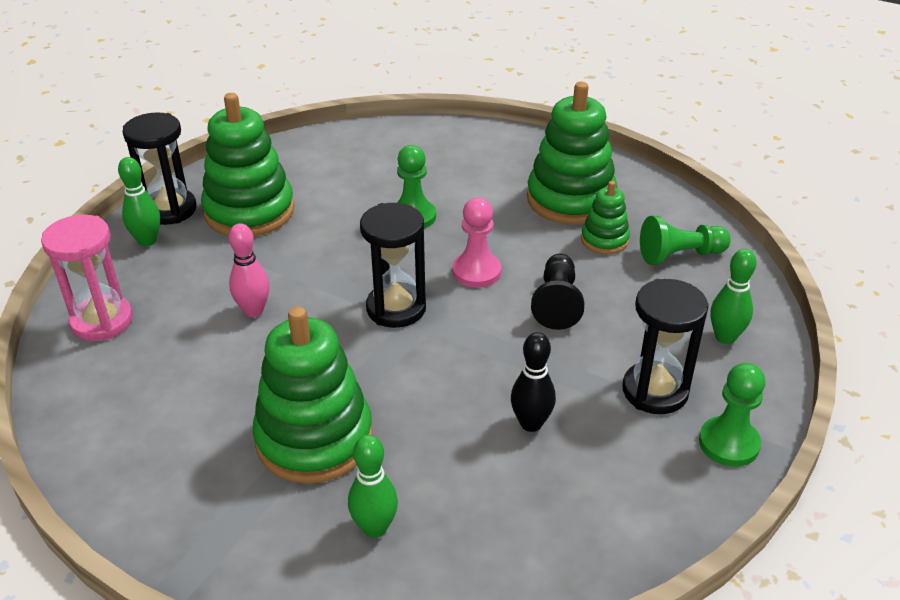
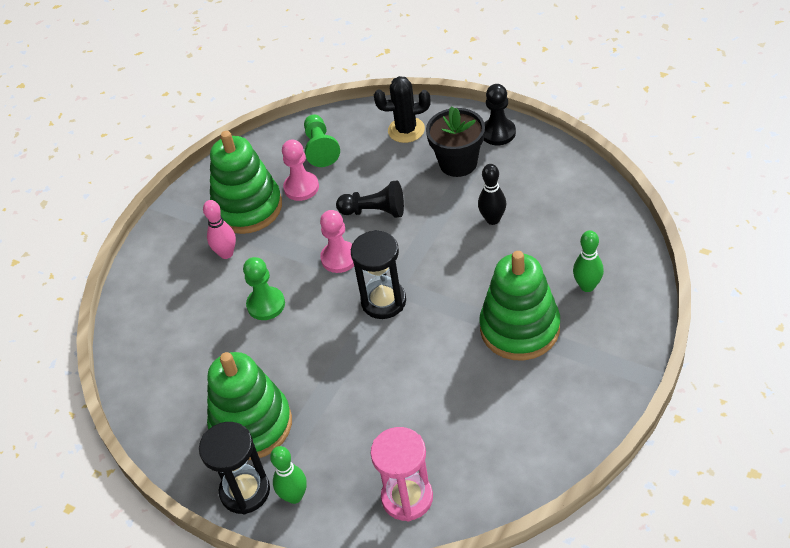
camera: 85 degrees left, 10 degrees up
pink bowling pin [229,223,270,317] -> pink bowling pin moved to [203,200,236,259]
green stacking toy [581,181,630,254] -> pink pawn [282,139,319,201]
black hourglass [622,279,709,414] -> black flower pot [426,106,485,177]
green pawn [699,363,765,467] -> black pawn [484,84,516,145]
green bowling pin [710,249,757,344] -> black cactus [374,76,431,143]

